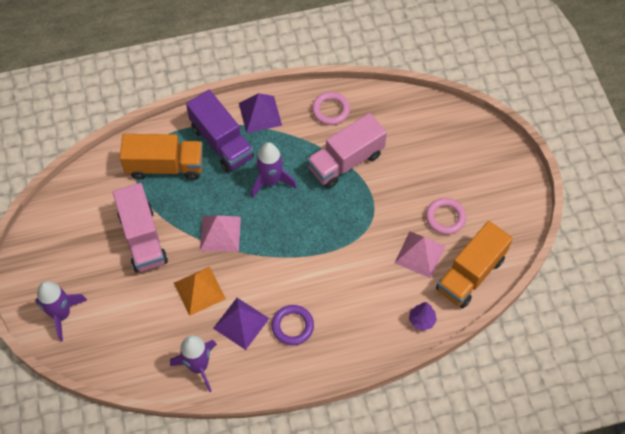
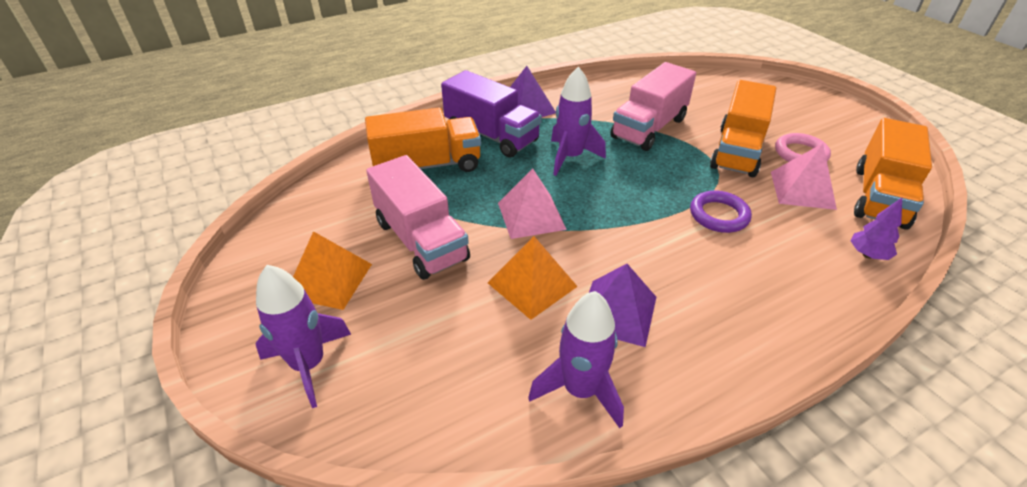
camera: 15 degrees left, 20 degrees down
purple ring [271,305,314,345] -> purple ring moved to [690,191,752,233]
pink ring [312,92,350,125] -> none
none -> orange pyramid [293,231,372,310]
none -> orange truck [710,80,776,177]

